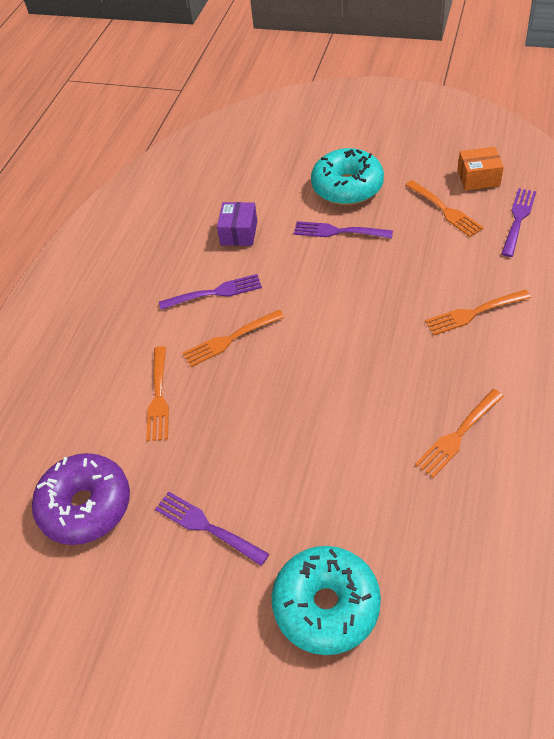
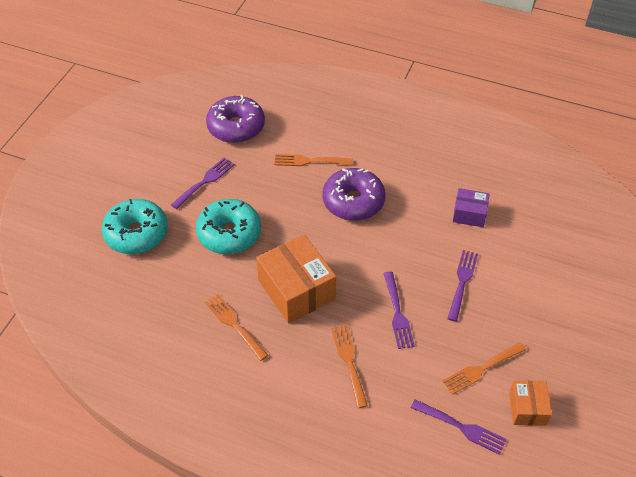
camera: 90 degrees right, 0 degrees up
purple fork [159,274,262,310] -> purple fork moved to [383,271,415,349]
orange fork [183,310,284,367] -> purple donut [323,168,385,221]
turquoise donut [311,148,384,205] -> turquoise donut moved to [196,199,261,254]
none -> orange box [256,234,336,323]

